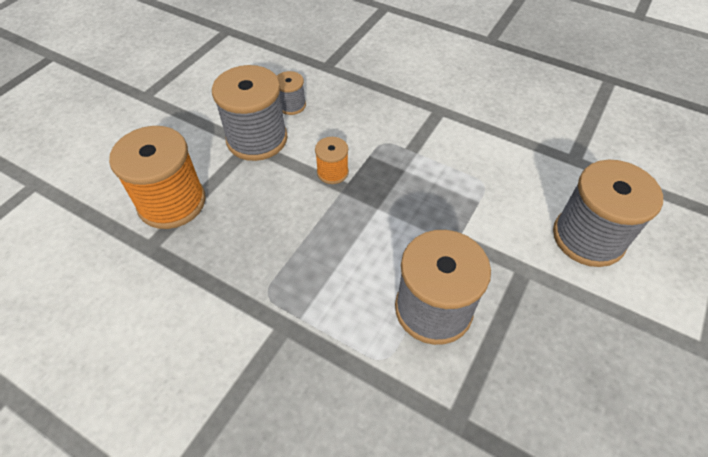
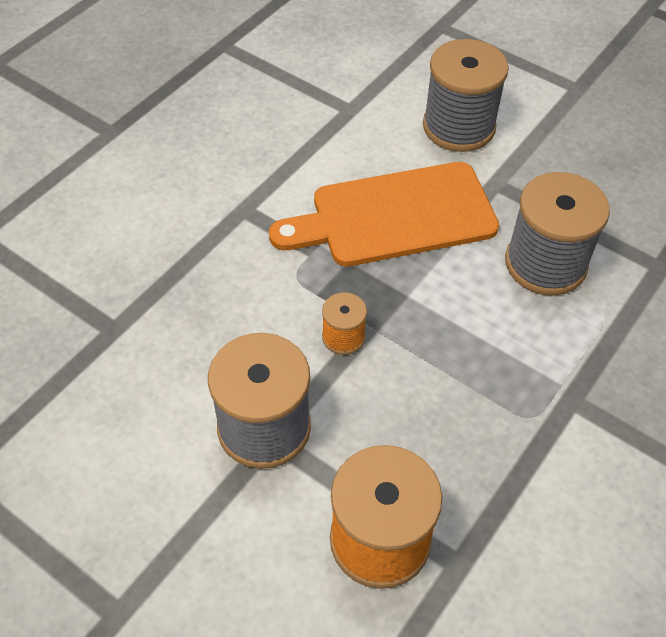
camera: 85 degrees left, 0 degrees up
grey spool [277,71,306,115] -> none
none -> orange cutting board [269,162,499,266]

